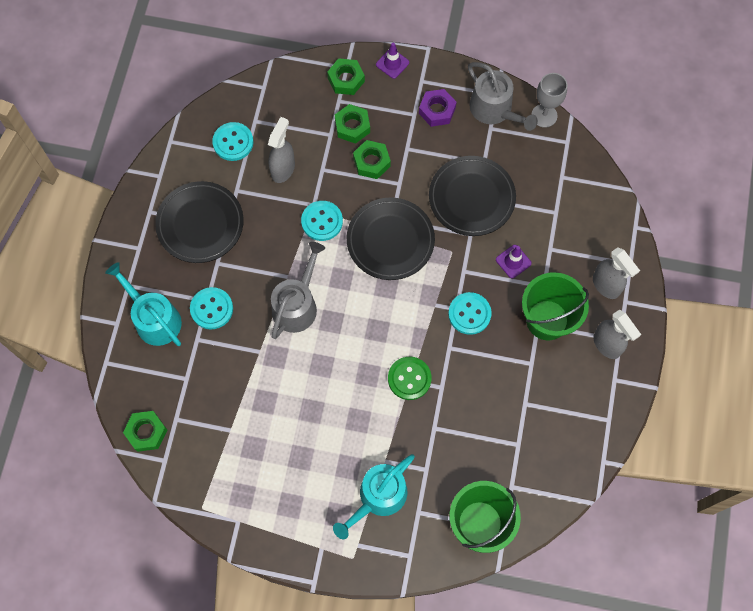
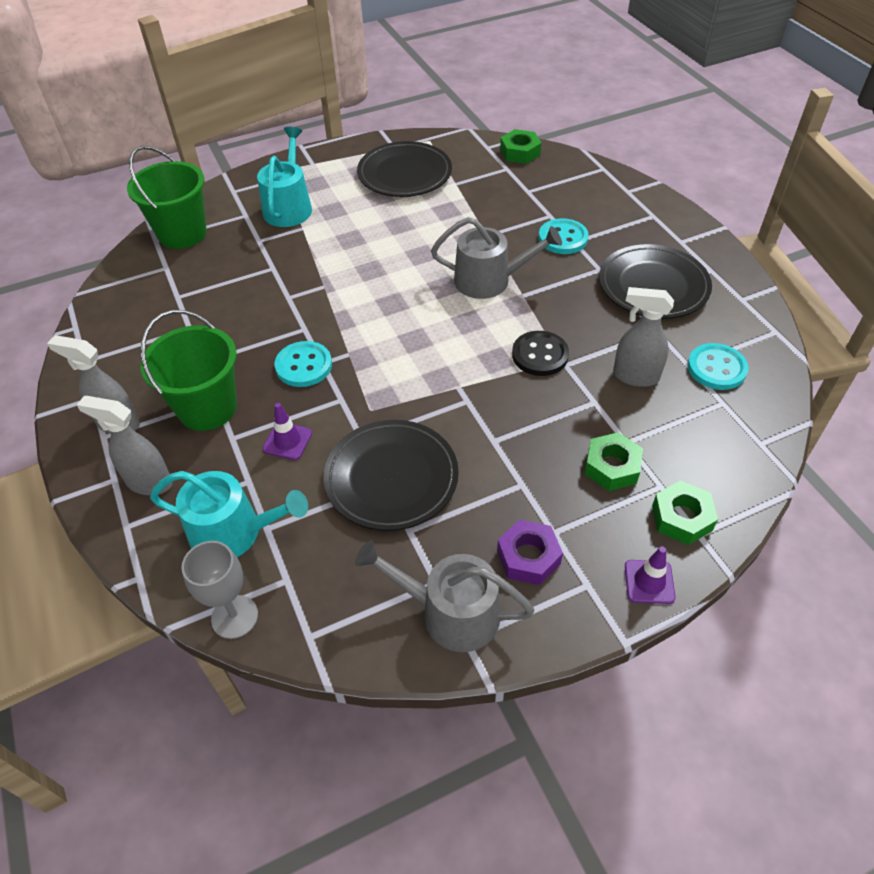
camera: 145 degrees right, 20 degrees down
turquoise watering can [105,262,182,346] -> turquoise watering can moved to [150,471,308,557]
grey spray bottle [268,117,295,183] -> grey spray bottle turned 120 degrees clockwise [613,287,674,387]
grey watering can [271,242,325,339] -> grey watering can turned 75 degrees counterclockwise [431,217,562,299]
turquoise button [301,201,343,241] -> black button [512,331,569,376]
black plate [347,198,435,280] -> black plate moved to [357,141,452,197]
green nut [353,140,391,179] -> none
green button [388,357,432,400] -> none
grey goblet [531,73,567,128] -> grey goblet moved to [182,541,258,639]

